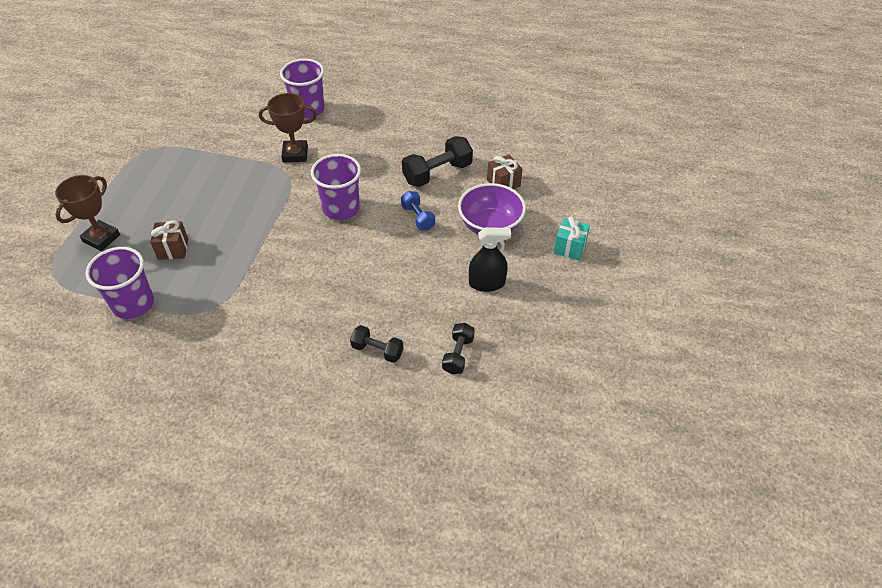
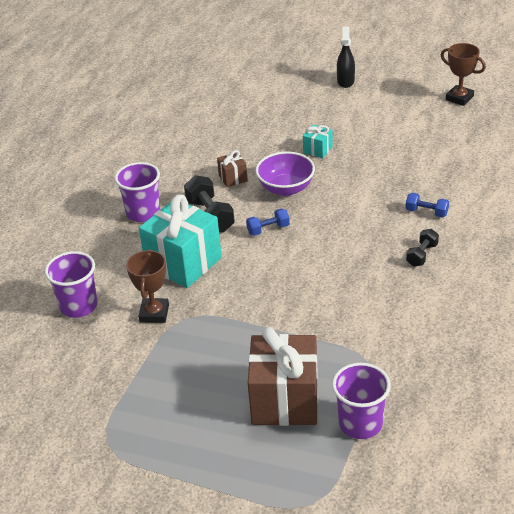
camera: 80 degrees left, 10 degrees down
brown trophy [55,175,120,251] -> brown trophy moved to [441,43,486,106]
brown gift [150,220,188,260] -> brown gift [248,327,318,426], size x2.20
purple cup [311,154,361,220] -> purple cup moved to [115,162,160,222]
black dumbbell [442,323,475,374] -> blue dumbbell [405,193,449,218]
black spray bottle [469,227,511,292] -> black spray bottle moved to [337,26,355,88]
none -> turquoise gift [139,195,222,288]

